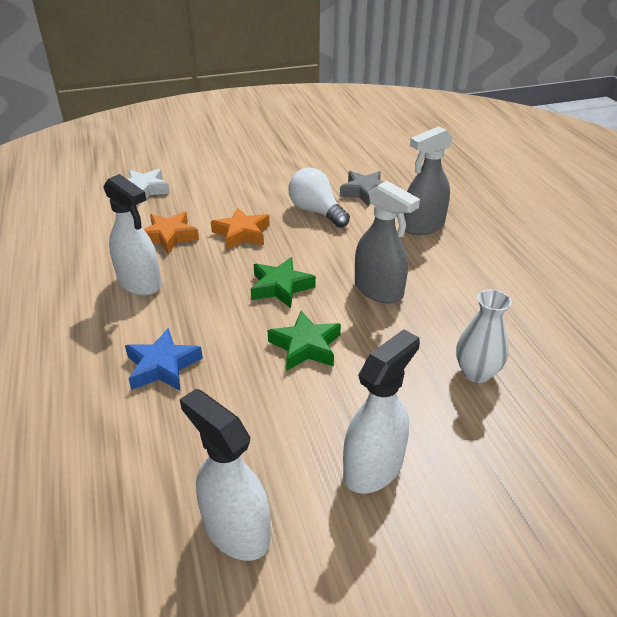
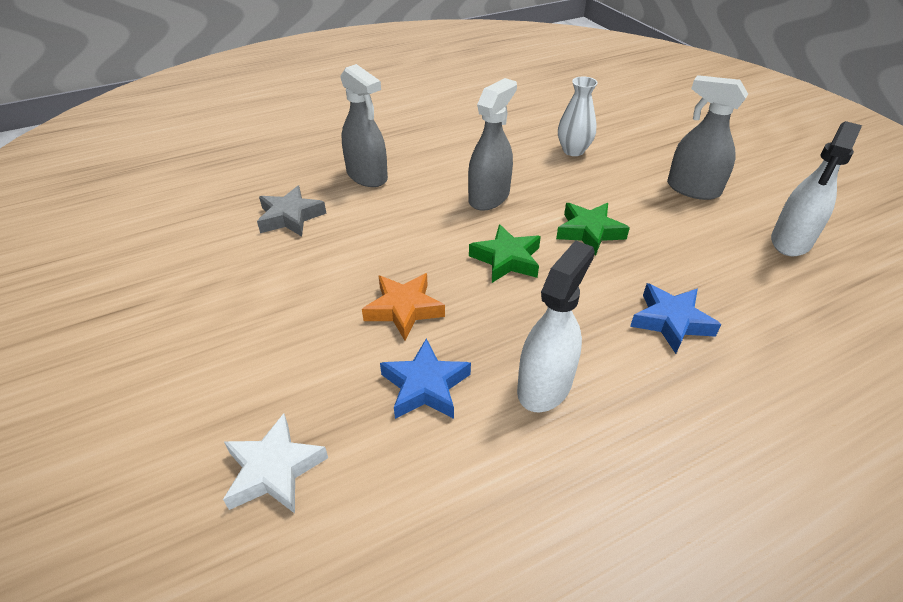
camera: 100 degrees left, 5 degrees up
orange star [144,212,199,254] -> blue star [380,338,471,419]
white light bulb [288,168,350,228] -> none
white spray bottle [343,329,420,494] -> grey spray bottle [667,75,748,200]

